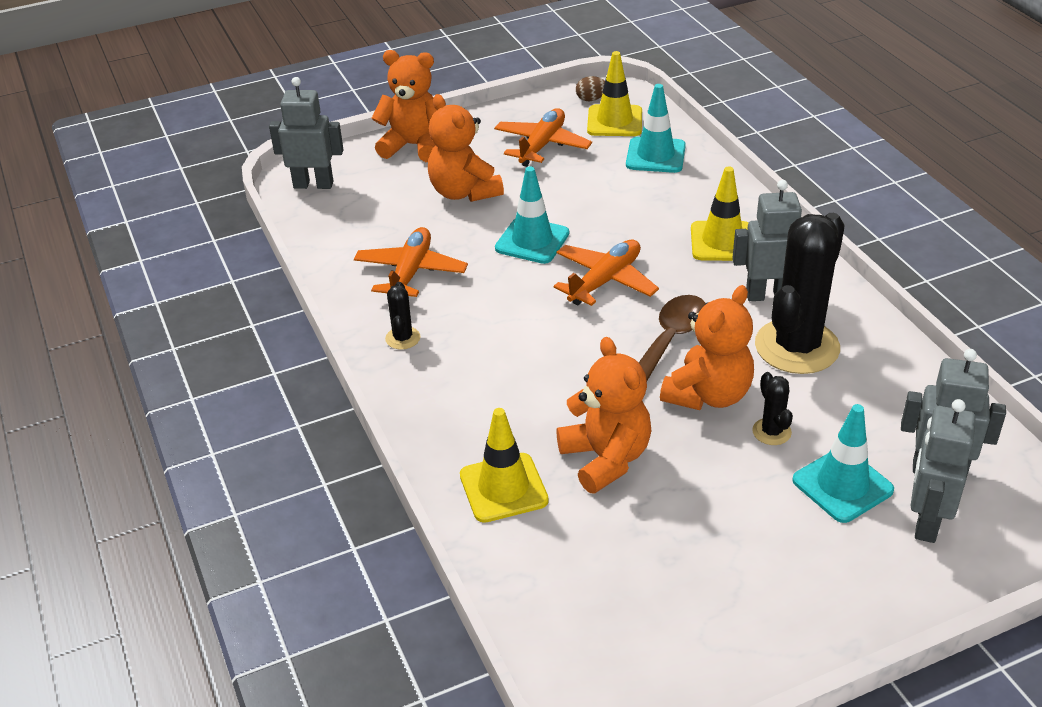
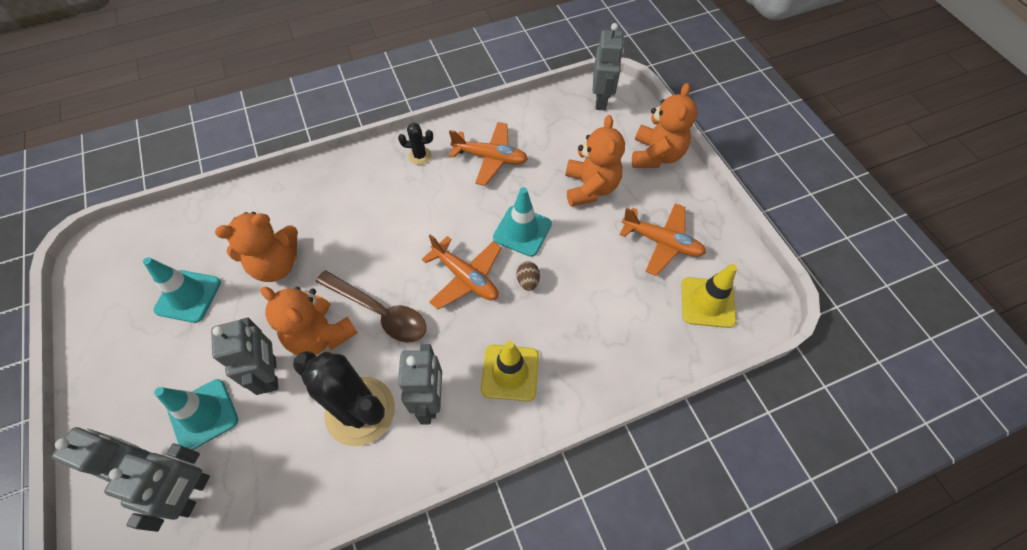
camera: 90 degrees right, 20 degrees up
orange teddy bear [428,94,504,202] -> orange teddy bear turned 120 degrees clockwise [565,115,625,207]
yellow traffic cone [460,408,549,523] -> none
brown egg [576,76,605,101] -> brown egg moved to [517,261,540,291]
turquoise traffic cone [626,84,686,173] -> turquoise traffic cone moved to [143,257,221,323]
black cactus [752,372,793,445] -> grey robot [211,318,278,395]

